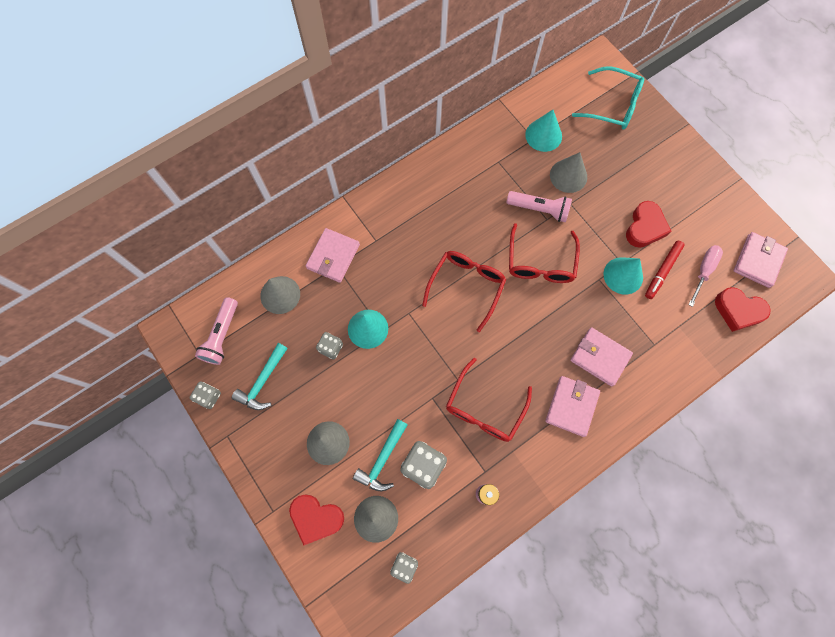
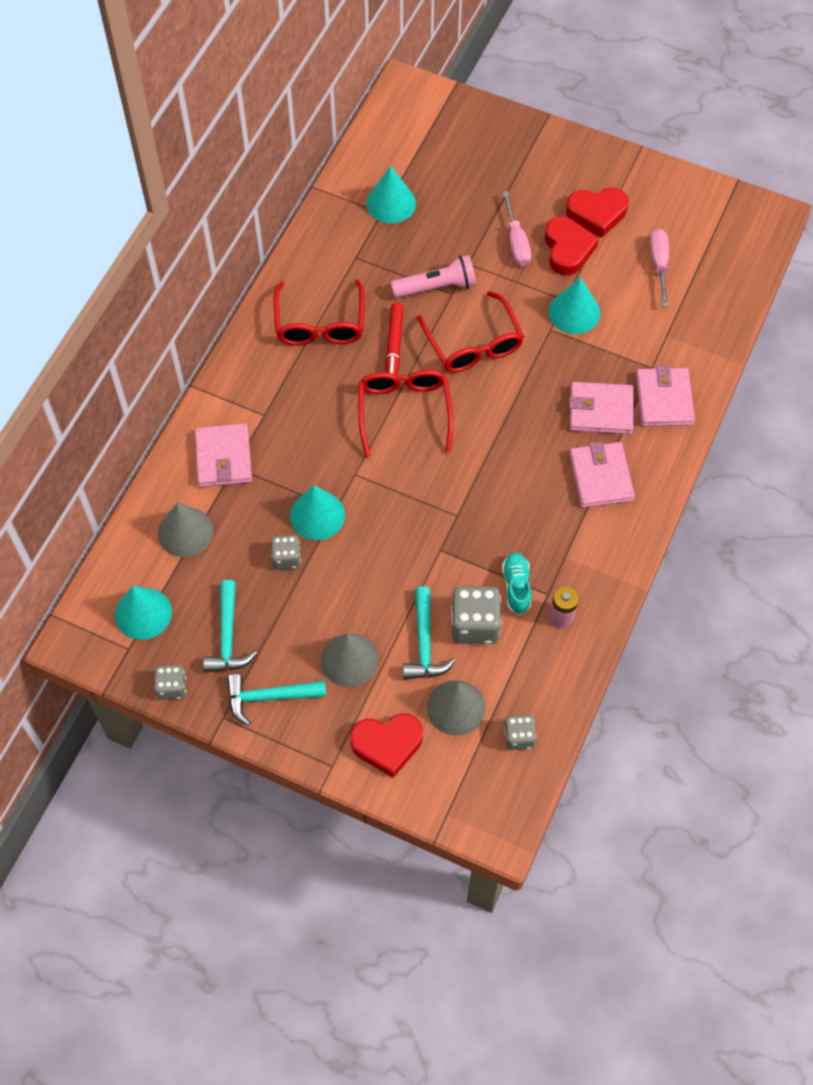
camera: 30 degrees left, 10 degrees down
pink flashlight [195,297,238,365] -> turquoise cone [115,586,172,640]
red glasses [446,358,532,442] -> red glasses moved to [273,279,365,346]
grey cone [550,152,587,193] -> none
turquoise glasses [572,66,644,129] -> none
red marker [645,241,685,299] -> red marker moved to [385,303,403,376]
red heart [715,287,771,332] -> red heart moved to [566,187,629,238]
pink wallet [733,232,788,288] -> pink wallet moved to [636,365,695,427]
none -> turquoise hammer [227,674,326,726]
none -> pink screwdriver [502,191,531,266]
none -> turquoise shoe [502,553,531,615]

